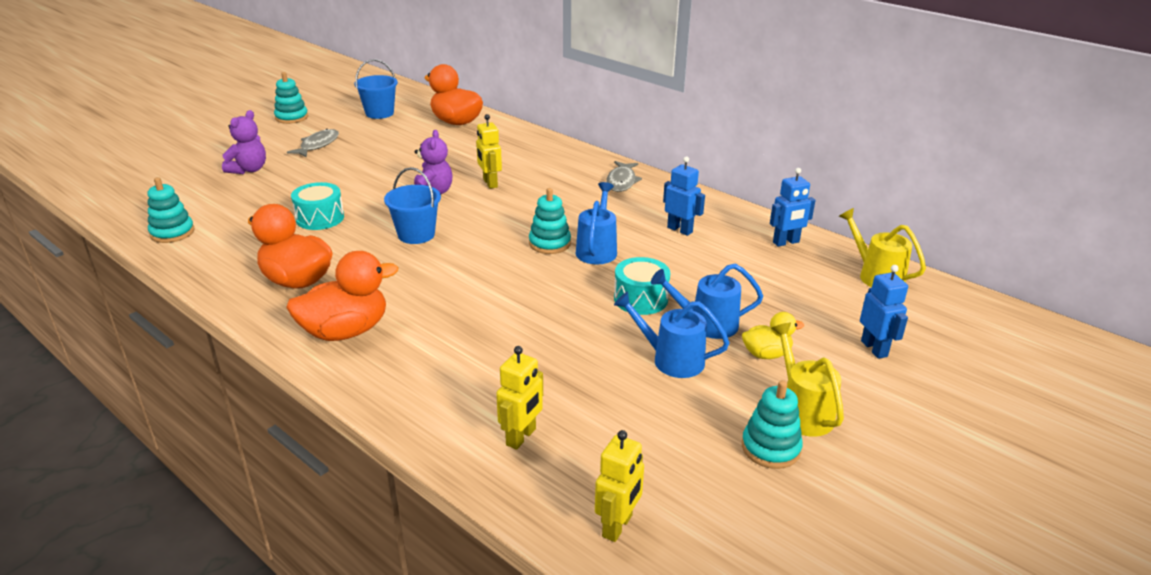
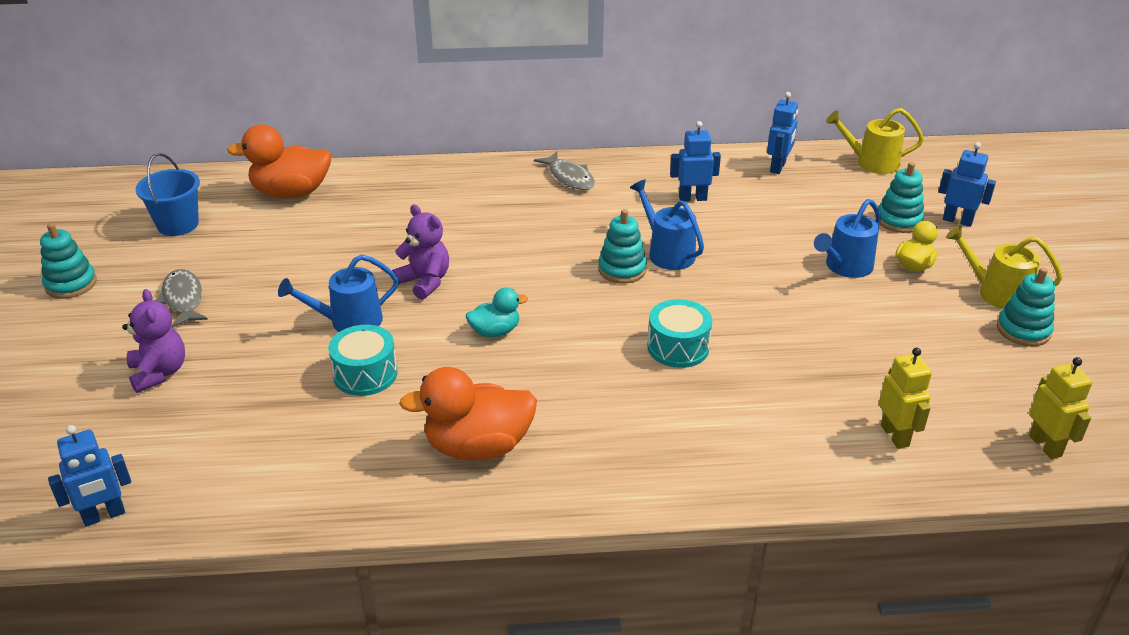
camera: 45 degrees left, 5 degrees up
turquoise stacking toy [148,177,194,243] -> turquoise stacking toy moved to [878,162,924,233]
orange duck [286,251,398,341] -> none
blue bucket [384,167,441,244] -> turquoise duck [466,288,528,337]
yellow robot [476,114,502,189] -> none
turquoise drum [614,257,670,315] -> turquoise drum moved to [647,299,712,368]
blue watering can [614,291,730,378] -> blue watering can moved to [278,254,399,332]
none -> blue robot [48,425,131,527]

